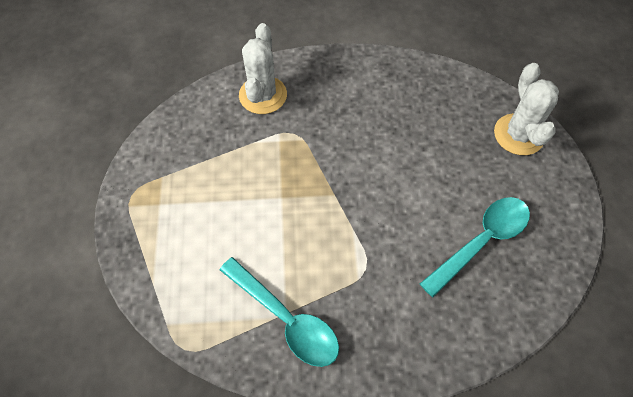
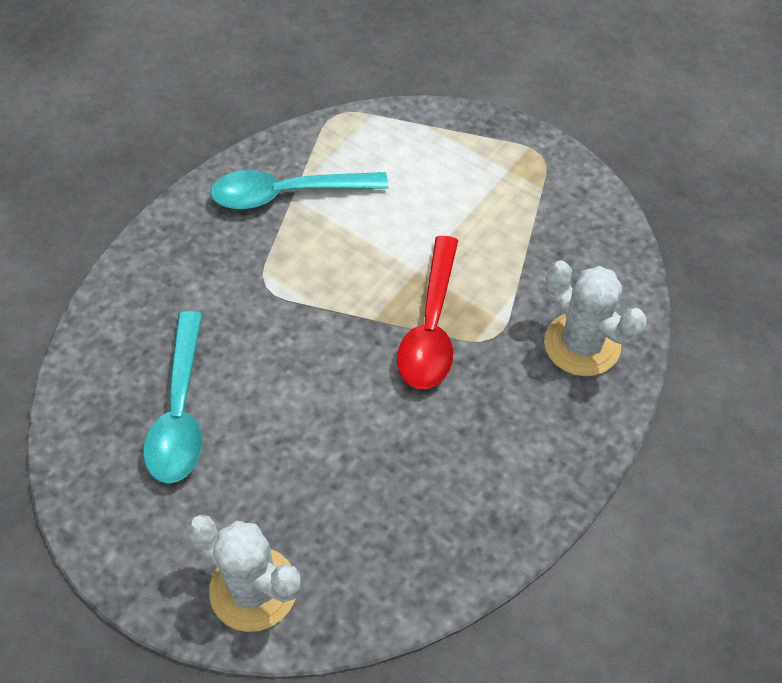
camera: 130 degrees right, 5 degrees down
none -> red spoon [397,236,458,389]

